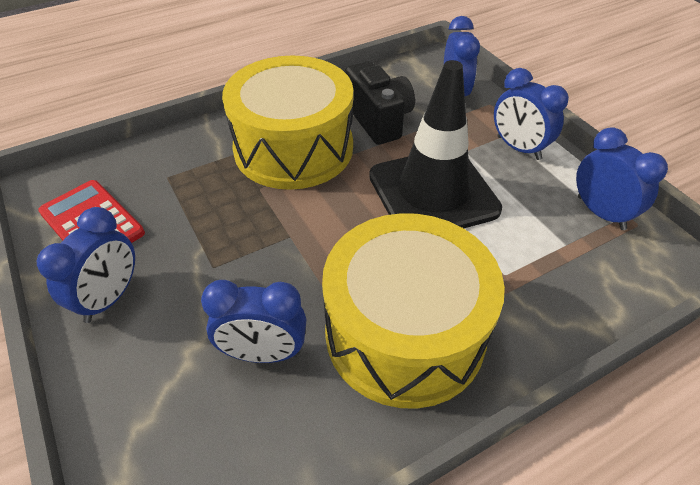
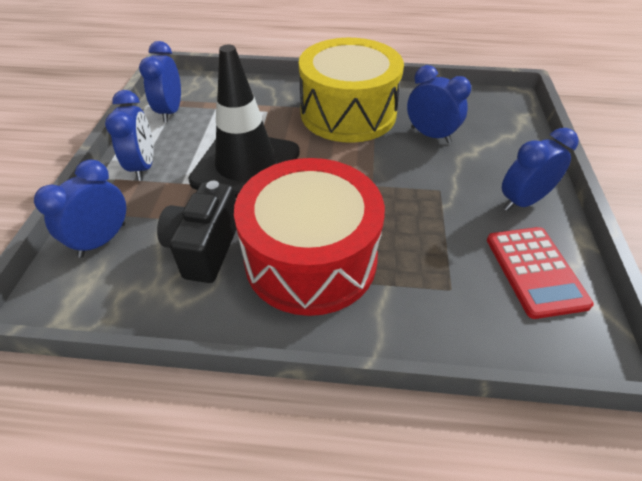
camera: 145 degrees left, 0 degrees up
yellow drum [222,56,353,190] -> red drum [234,158,385,316]

